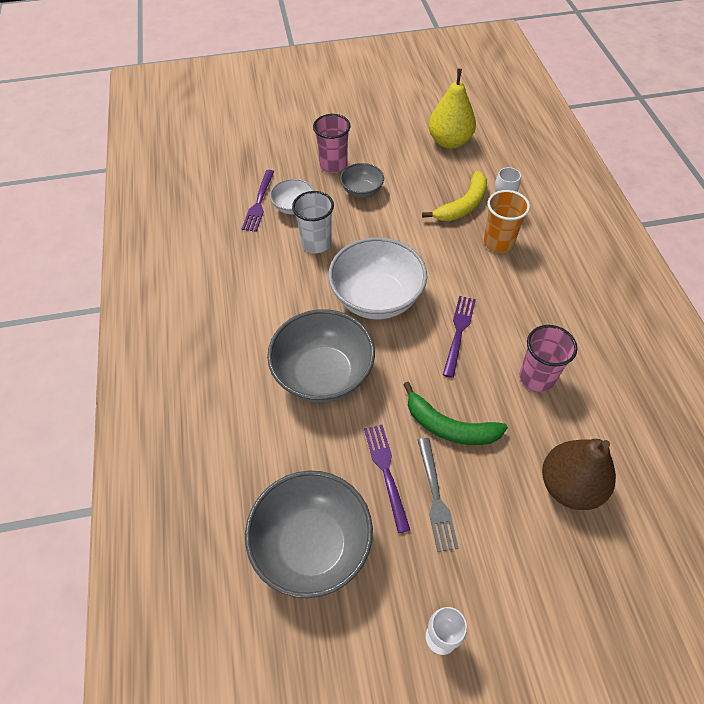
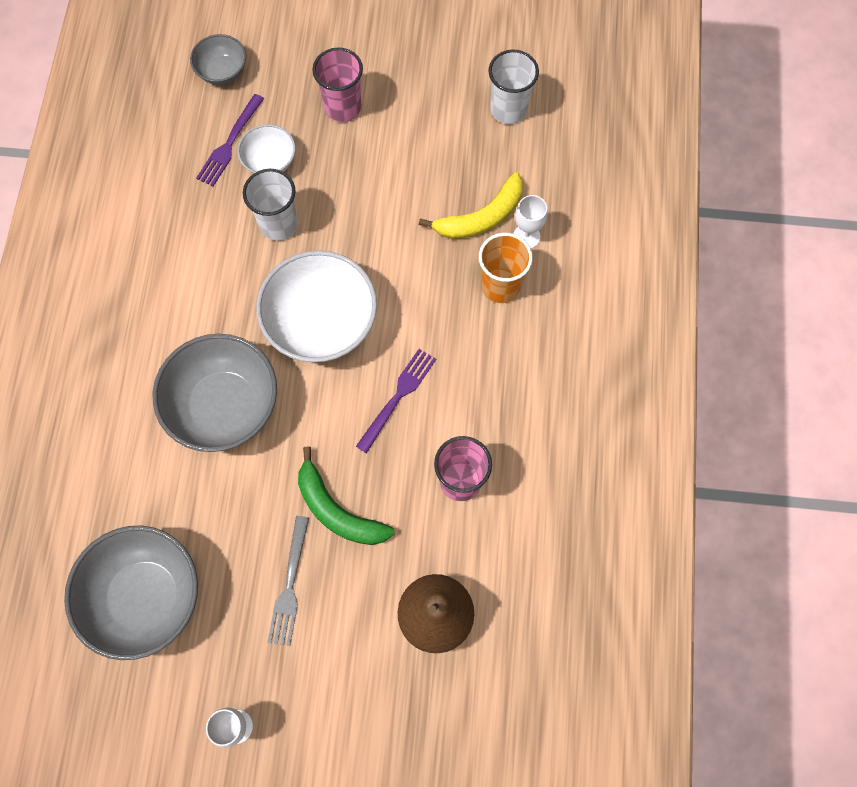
camera: 15 degrees right, 15 degrees up
grey bowl [340,163,384,198] -> grey bowl moved to [190,34,246,85]
purple fork [364,425,410,533] -> none
yellow pear [429,69,476,149] -> white cup [489,49,539,124]

